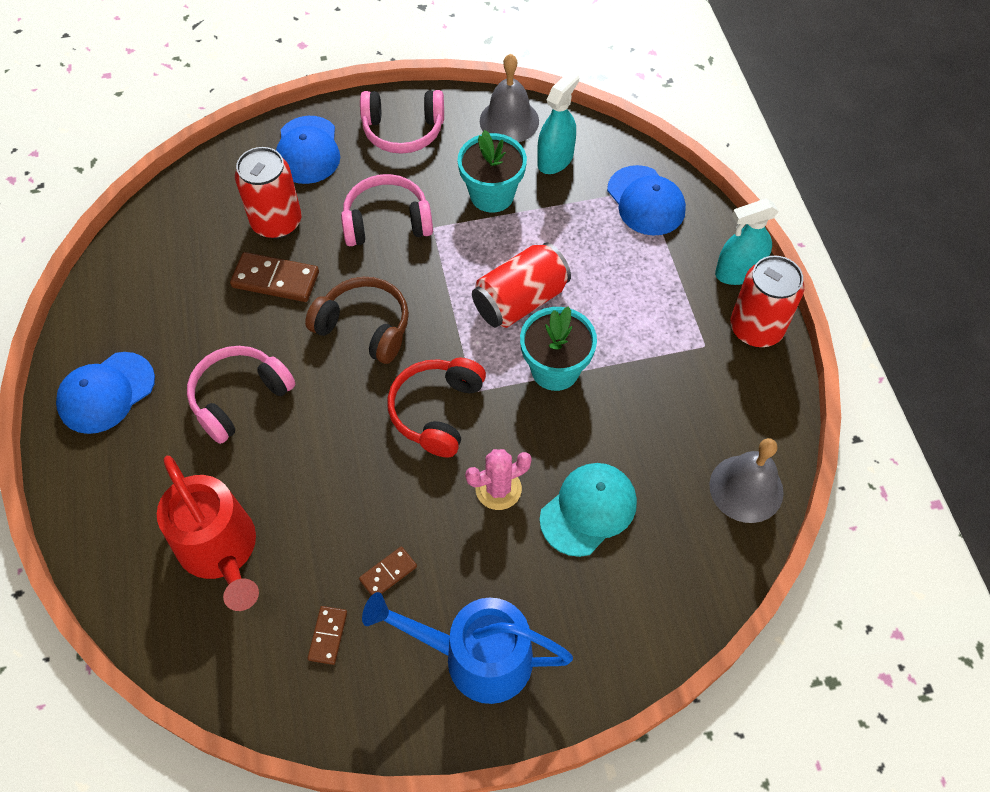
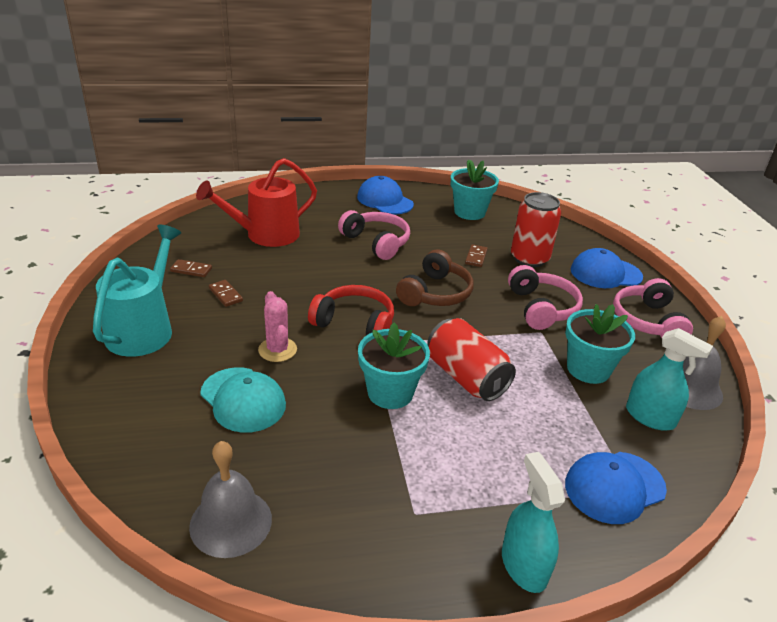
camera: 90 degrees right, 25 degrees down
brown domino [230,252,319,302] -> brown domino [465,244,488,267], size x0.57
blue watering can [362,592,573,704] -> turquoise watering can [93,225,181,357]
red can [730,256,804,347] -> none
none -> turquoise flower pot [451,160,499,220]

